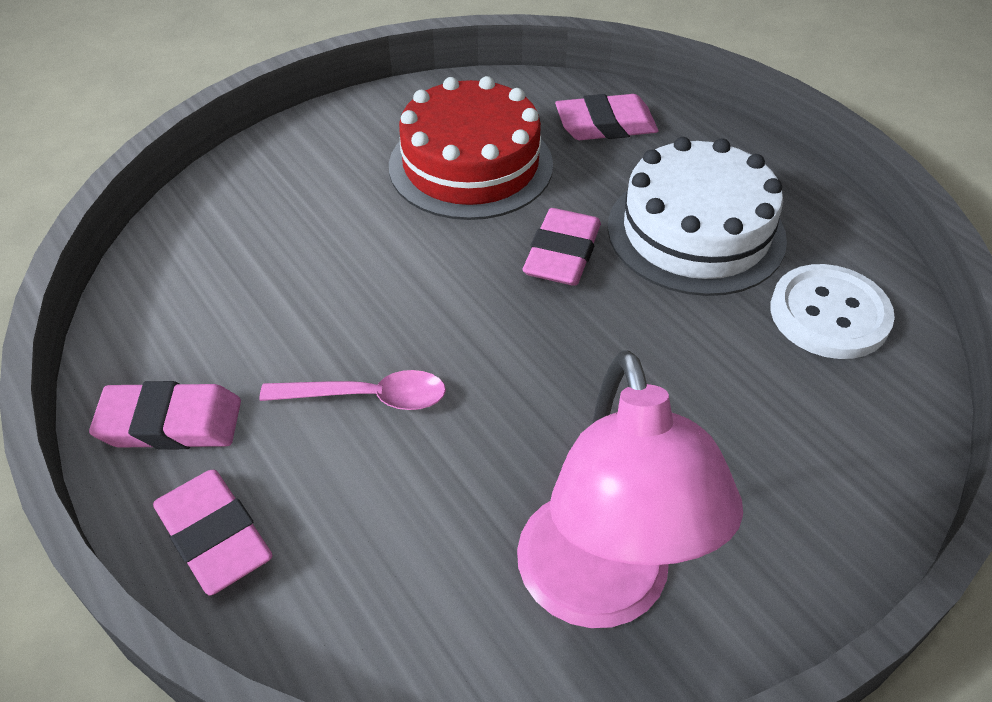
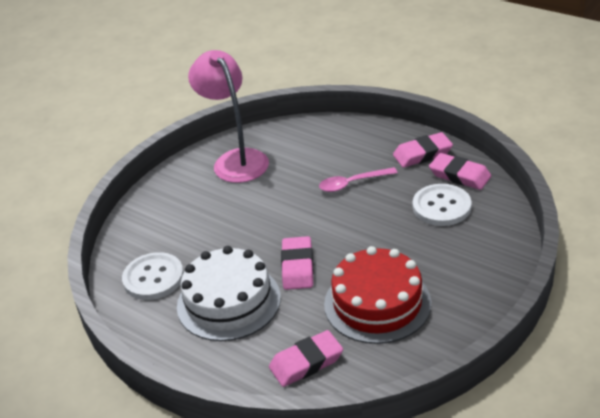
camera: 165 degrees right, 10 degrees down
pink eraser [153,470,273,596] -> pink eraser moved to [429,153,491,190]
none -> white button [413,184,472,226]

